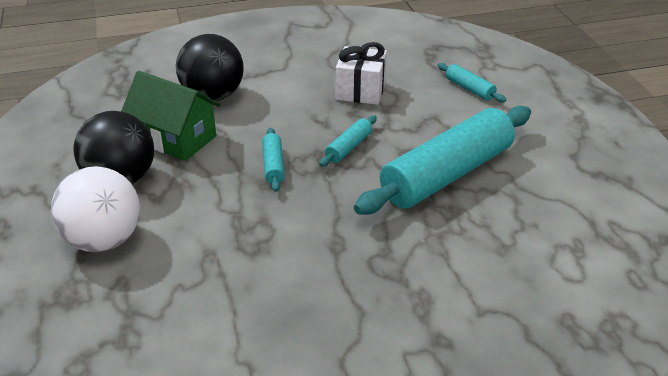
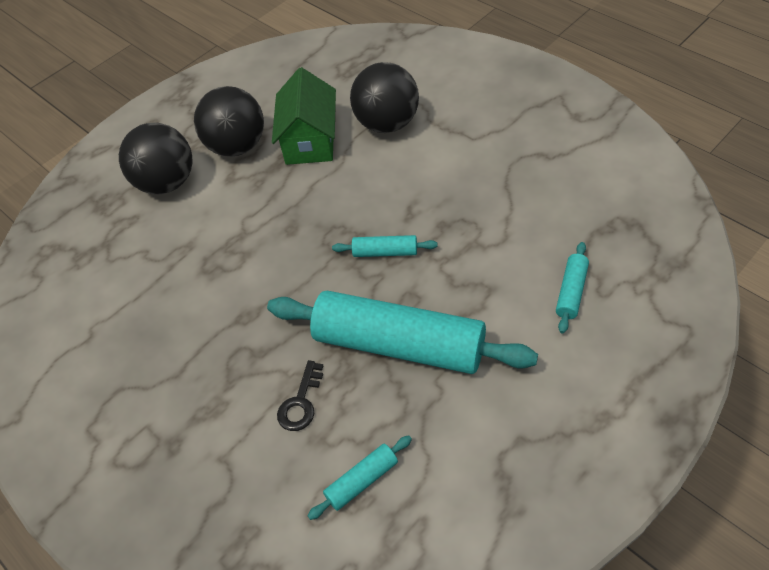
camera: 65 degrees right, 15 degrees up
white ball [51,166,140,252] -> black ball [119,123,192,194]
turquoise rolling pin [262,128,285,192] -> turquoise rolling pin moved to [308,435,412,520]
white gift [336,42,387,105] -> none
none -> black key [277,360,323,431]

